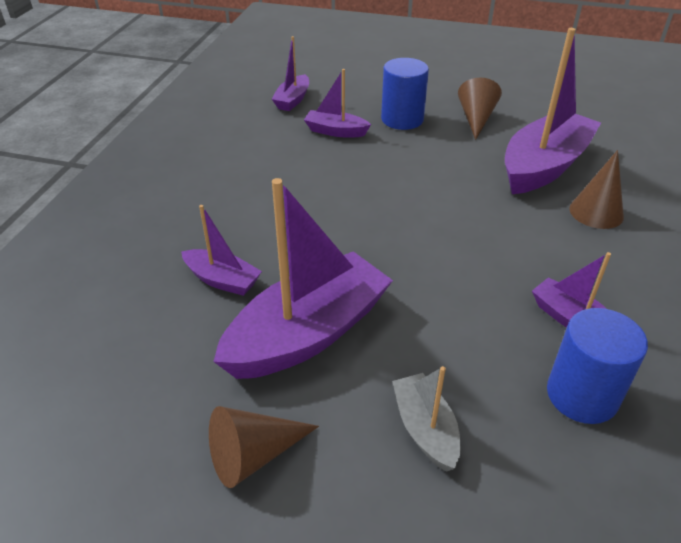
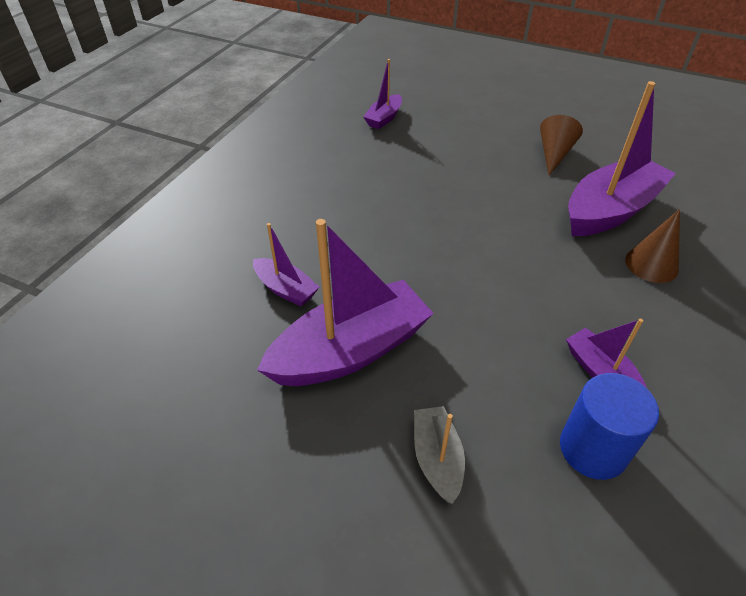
camera: 10 degrees right, 5 degrees up
brown cone [209,406,319,488] -> none
purple boat [304,69,371,137] -> none
blue cylinder [381,58,429,130] -> none

